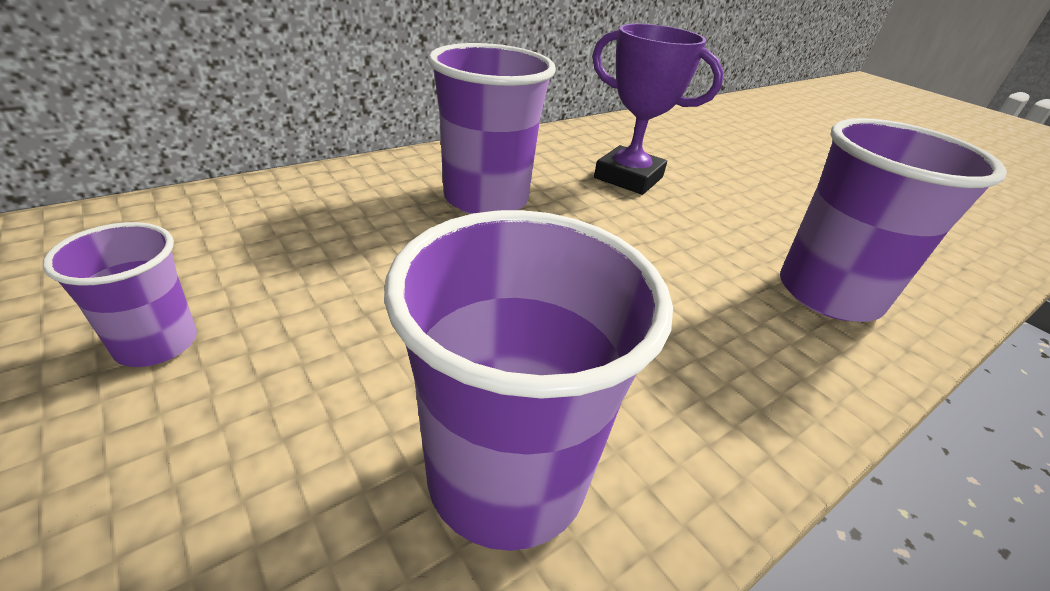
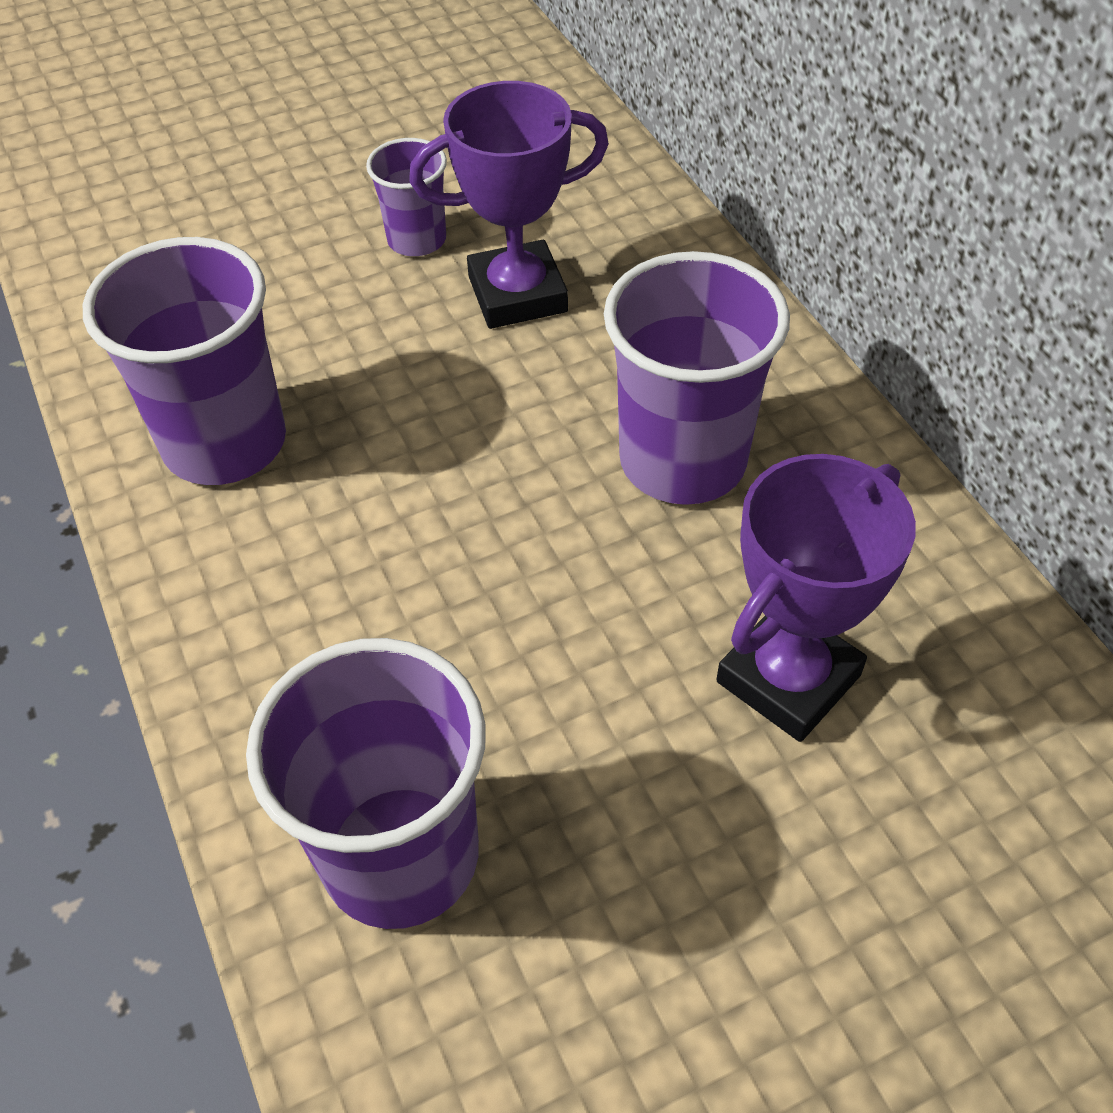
camera: 105 degrees right, 15 degrees up
none -> purple trophy [409,81,609,329]

